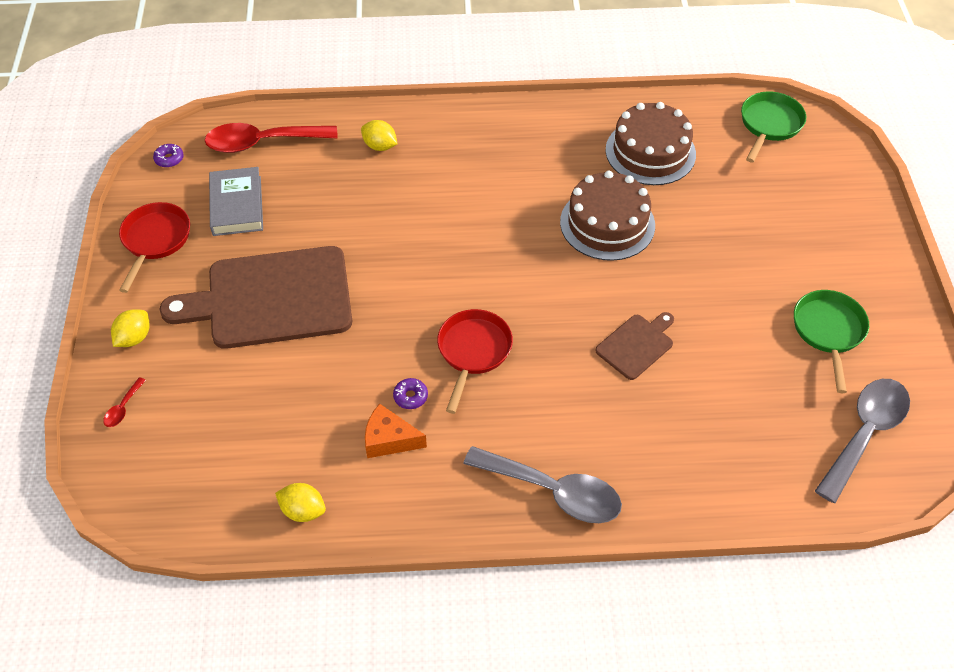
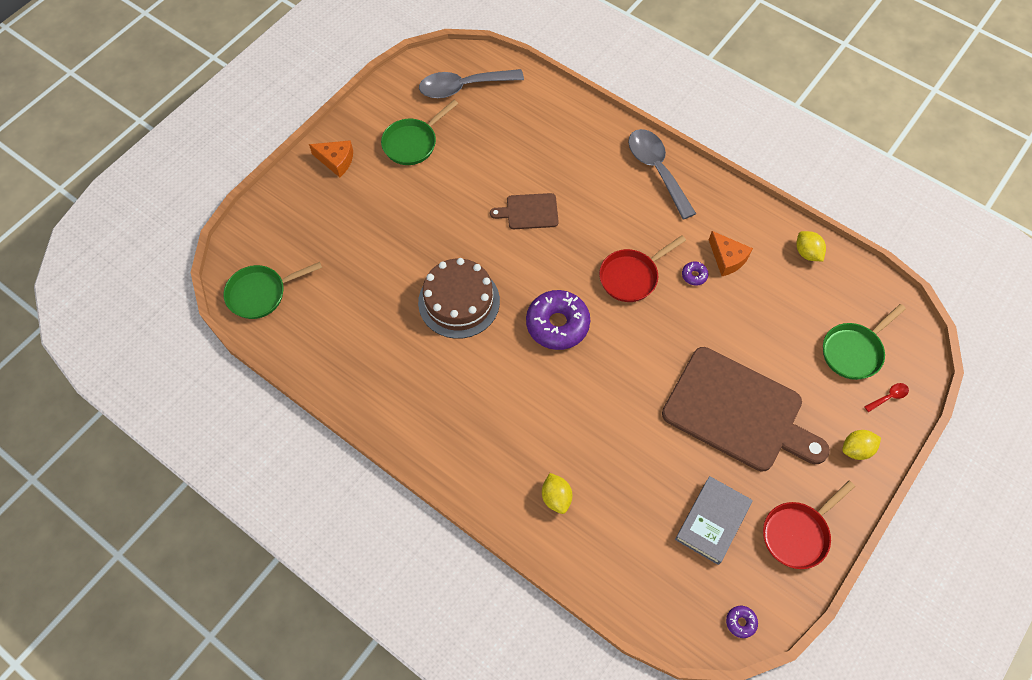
camera: 140 degrees left, 10 degrees up
red spoon [205,123,338,153] -> none
brown cake [605,102,696,185] -> none
none -> orange cheese [309,140,353,177]
none -> purple donut [526,290,590,350]
none -> green pan [823,304,906,380]

